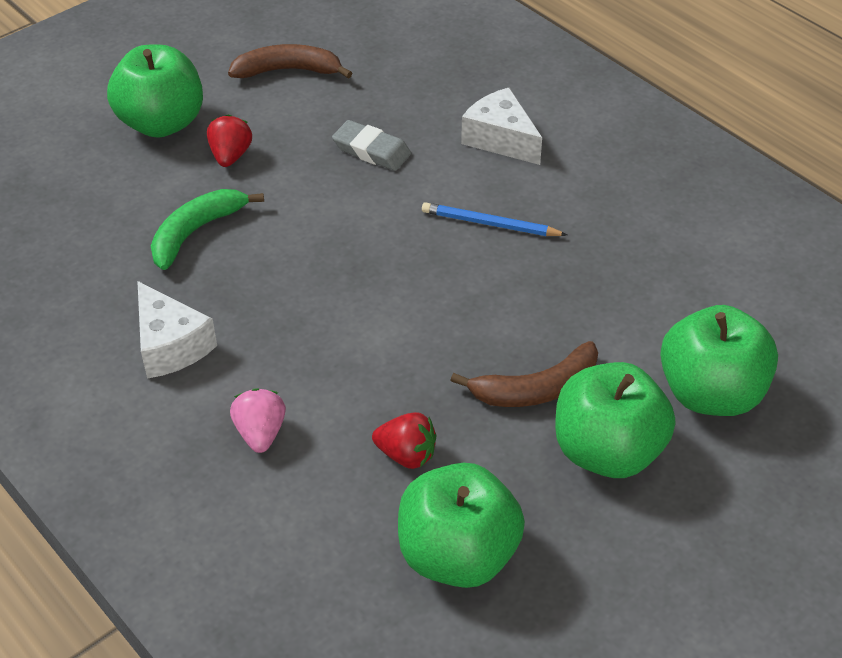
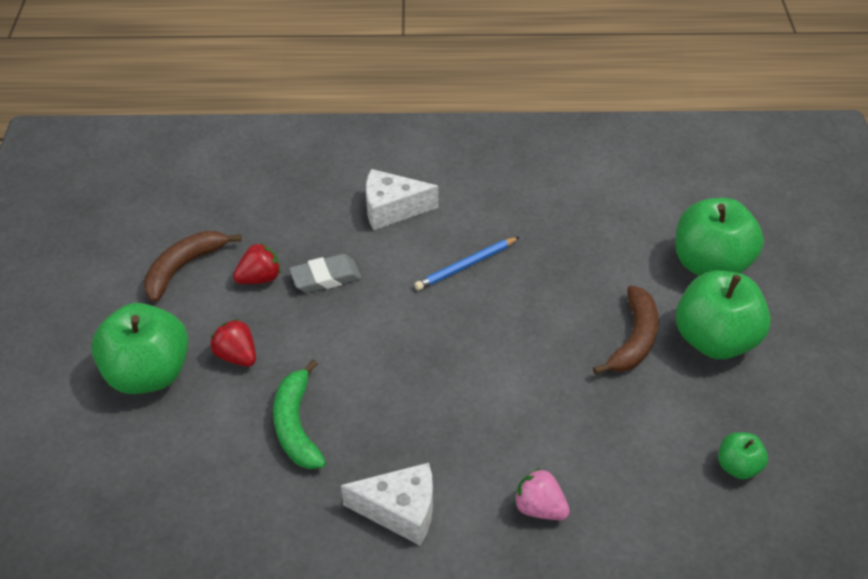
camera: 50 degrees left, 0 degrees up
red strawberry [372,412,436,469] -> red strawberry moved to [233,243,281,284]
green apple [398,463,525,588] -> green apple [718,432,768,479], size x0.49

